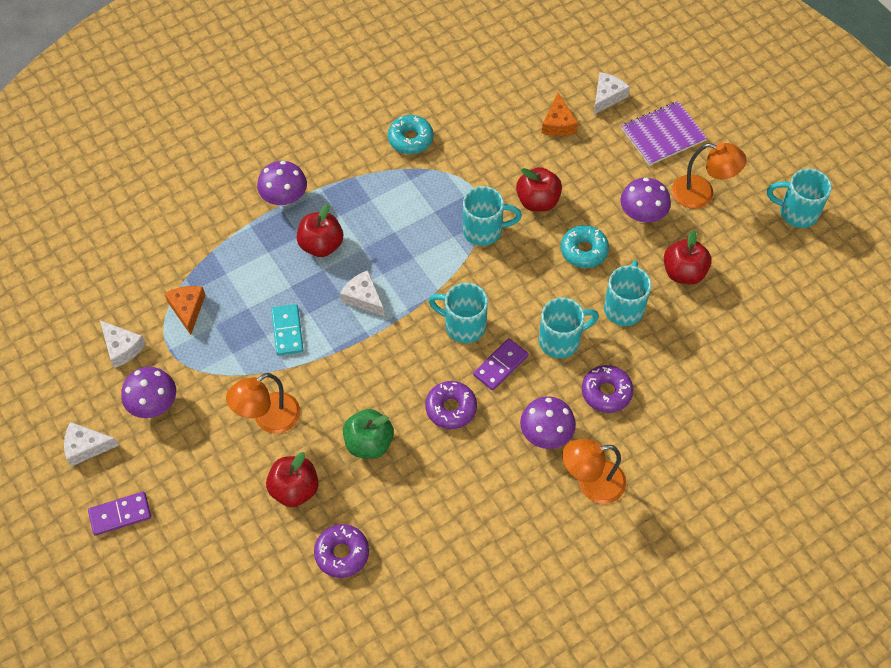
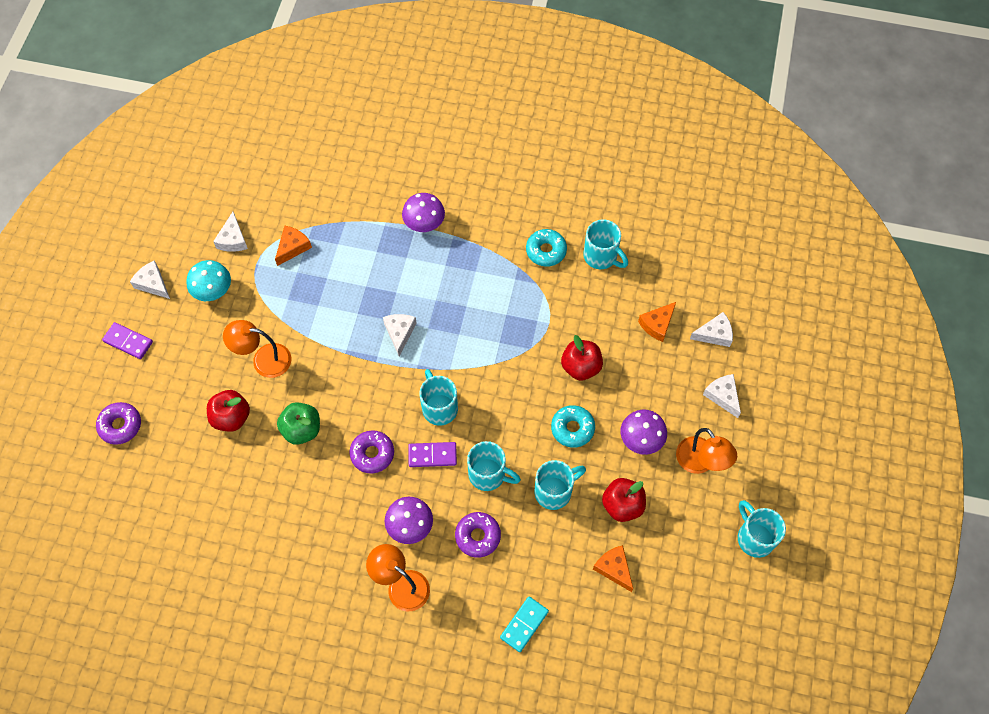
camera: 45 degrees right, 5 degrees up
purple mushroom [121,367,176,418] -> turquoise mushroom [186,260,231,301]
turquoise domino [271,304,303,356] -> turquoise domino moved to [500,597,549,652]
red apple [297,204,343,257] -> none
purple donut [314,524,369,578] -> purple donut moved to [96,402,141,445]
turquoise mug [463,186,522,246] -> turquoise mug moved to [583,219,628,269]
purple notebook [621,101,707,166] -> white cheese [703,374,741,418]
none -> orange cheese [593,545,633,592]

